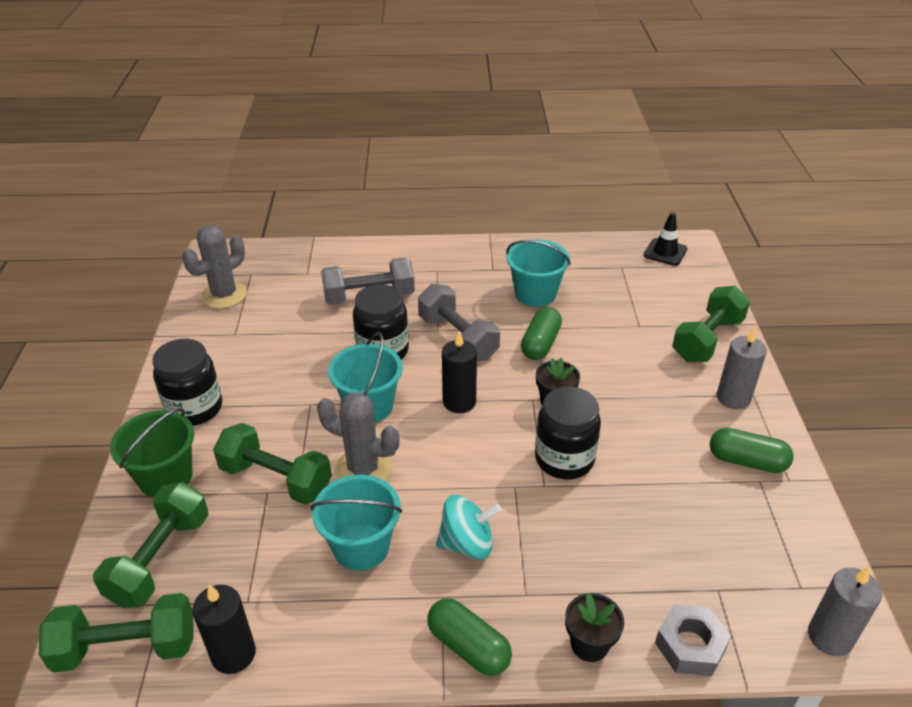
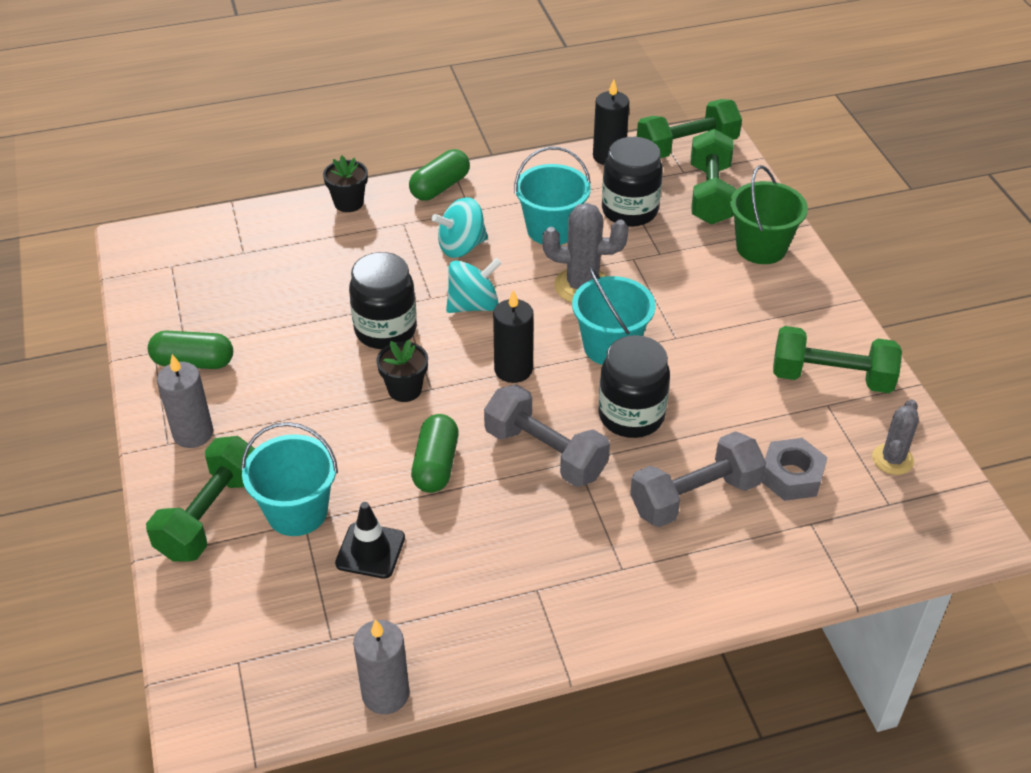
camera: 165 degrees right, 5 degrees up
black jar [152,339,222,426] -> black jar moved to [602,137,663,227]
grey cactus [182,225,247,309] -> grey cactus [872,399,919,475], size x0.64
green dumbbell [213,423,332,505] -> green dumbbell moved to [773,326,902,393]
green capsule [427,598,512,676] -> green capsule turned 75 degrees counterclockwise [409,149,470,201]
turquoise bucket [506,240,571,307] -> turquoise bucket moved to [241,422,338,536]
black traffic cone [643,212,687,266] -> black traffic cone moved to [335,502,405,579]
grey nut [655,604,731,676] -> grey nut moved to [762,438,828,501]
grey candle [808,567,882,656] -> grey candle moved to [353,619,410,714]
none -> turquoise spinning top [446,258,502,313]

